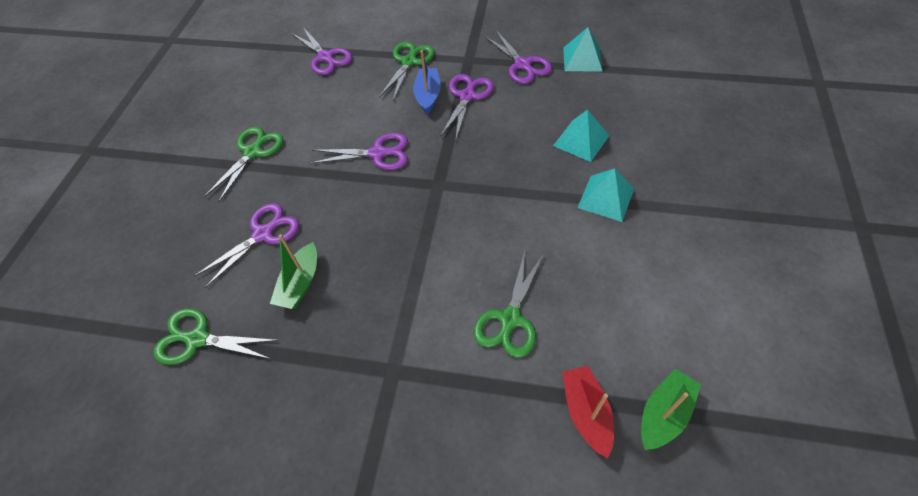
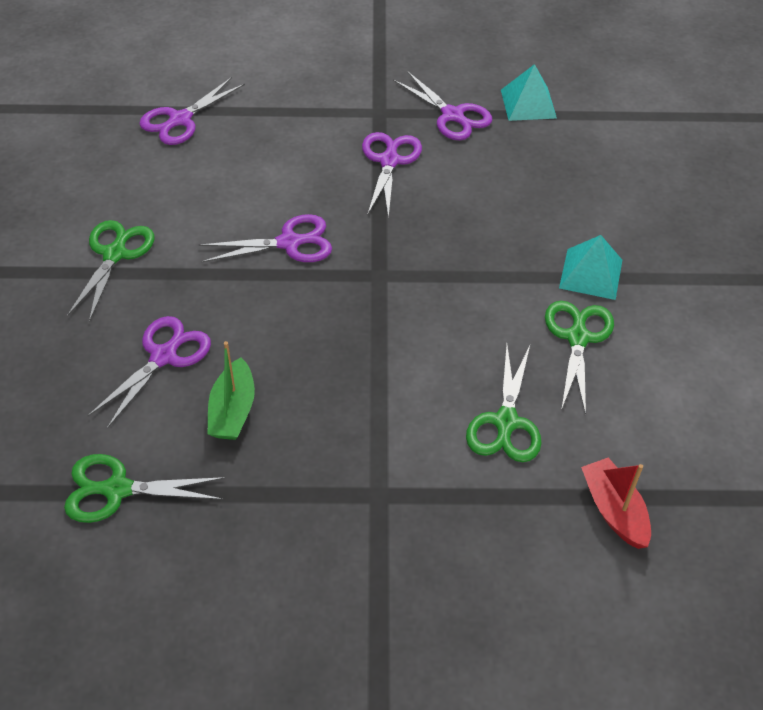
camera: 15 degrees left, 5 degrees down
purple scissors [291,27,352,75] -> purple scissors turned 90 degrees clockwise [139,77,245,145]
green scissors [379,42,435,101] -> green scissors moved to [545,301,614,416]
blue boat [413,50,441,114] -> none
turquoise pyramid [553,109,609,162] -> none
green boat [641,369,701,450] -> none

